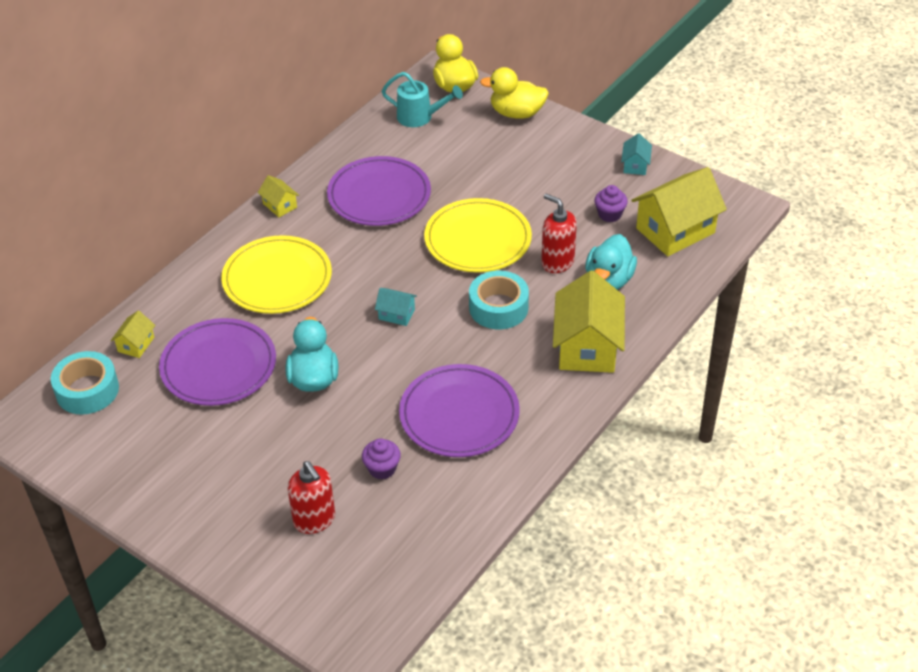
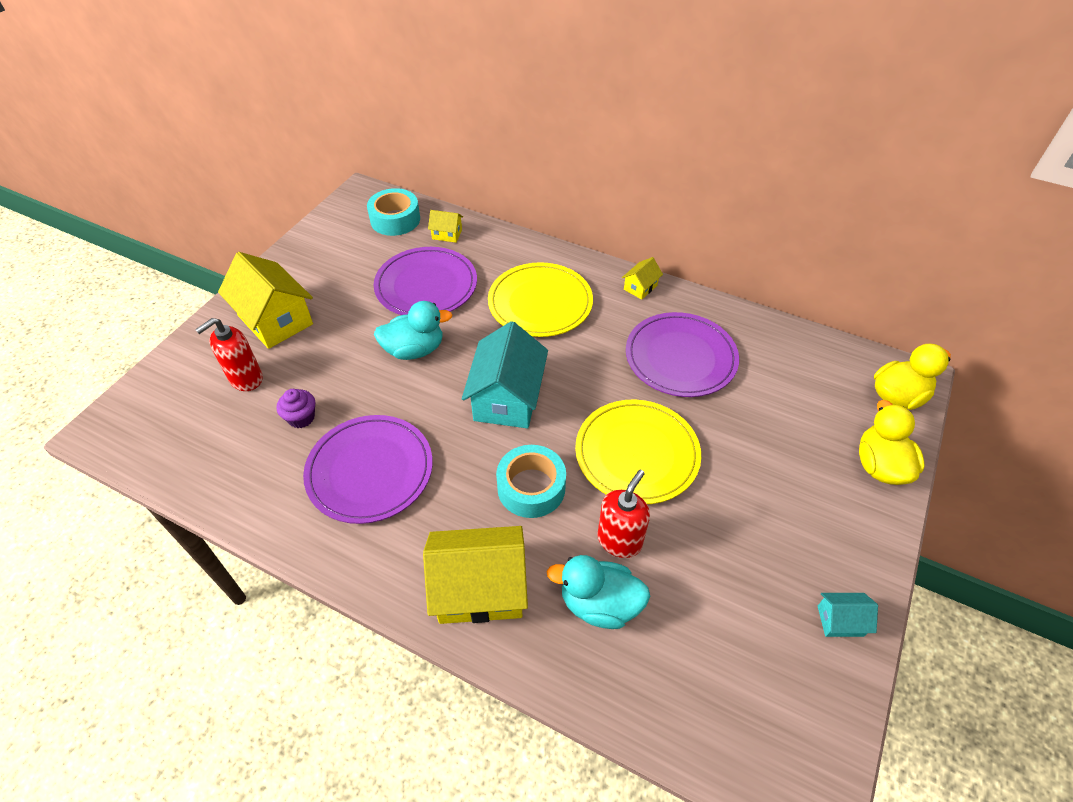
camera: 80 degrees right, 5 degrees up
turquoise house [375,288,417,326] -> turquoise house [462,321,548,428], size x2.16
turquoise watering can [382,72,463,127] -> none
purple cupcake [595,185,628,222] -> none
yellow house [632,167,727,256] -> yellow house moved to [218,252,313,349]

